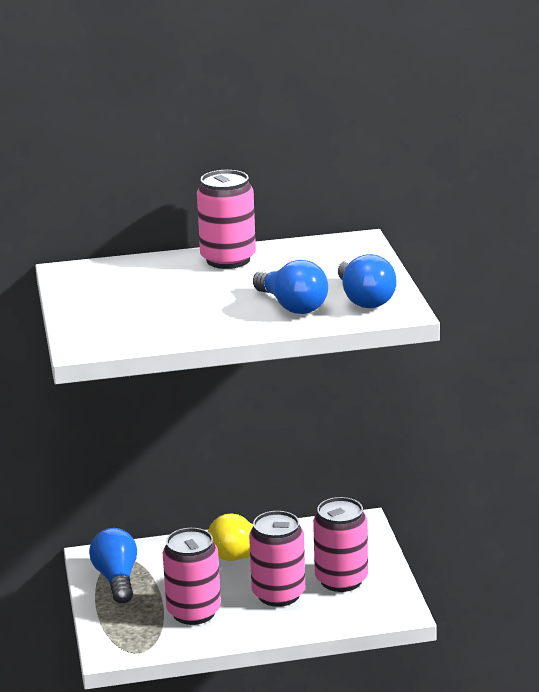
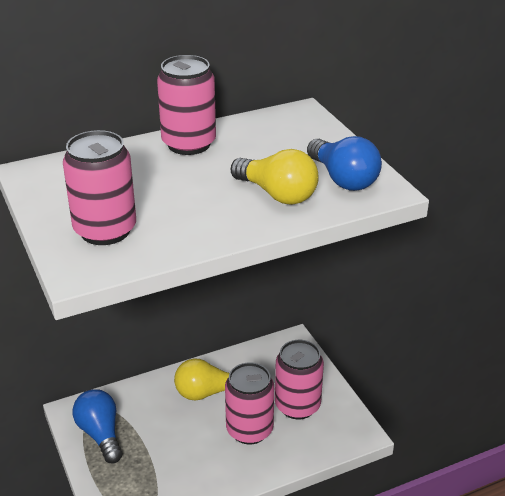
camera: 15 degrees left, 10 degrees up
pink can [163,528,221,625] -> pink can moved to [63,130,136,245]
blue light bulb [253,260,328,314] -> yellow light bulb [231,149,319,205]

